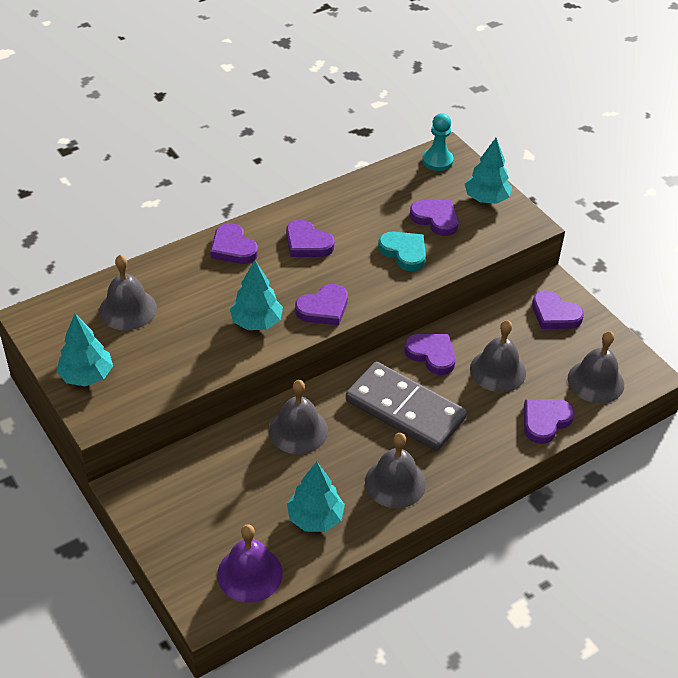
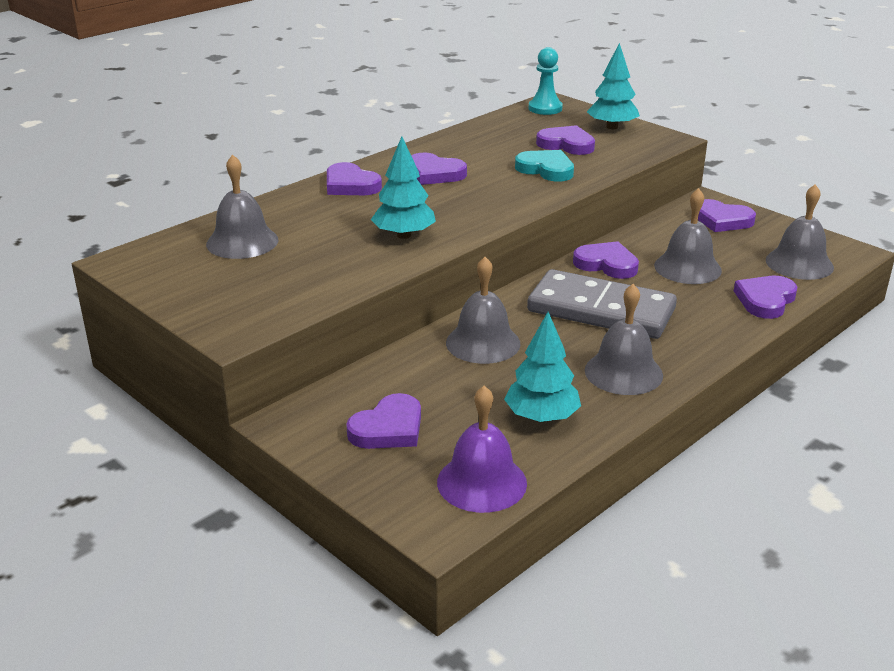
camera: 10 degrees left, 15 degrees down
turquoise tree [56,314,113,386] -> none
purple heart [295,284,348,326] -> purple heart moved to [346,393,421,449]

